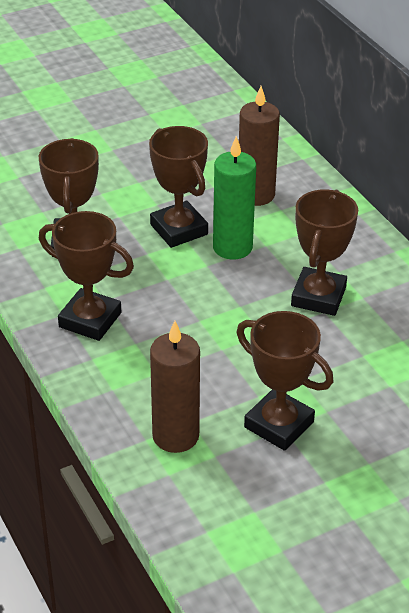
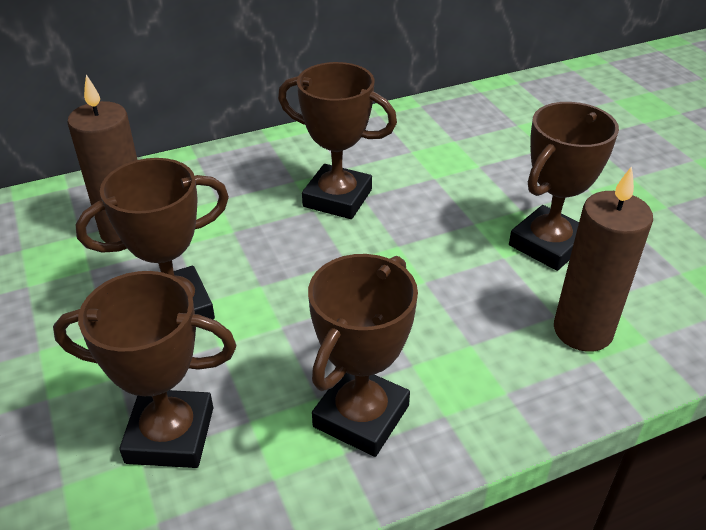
camera: 85 degrees left, 0 degrees up
green candle [213,136,256,260] -> none

